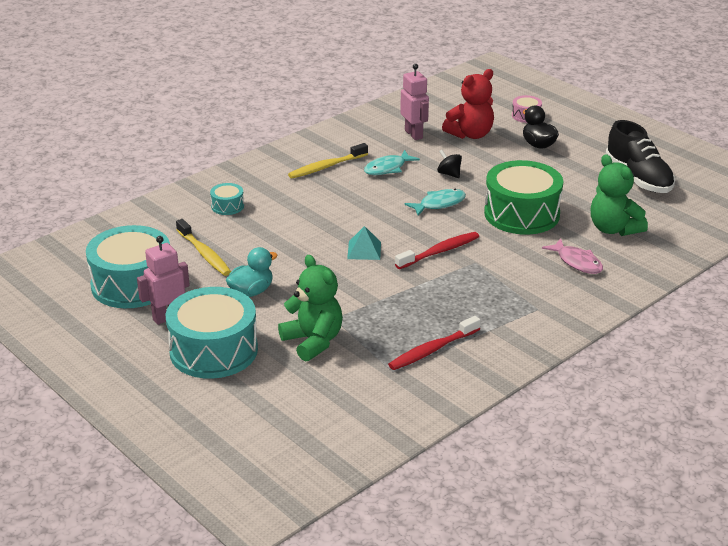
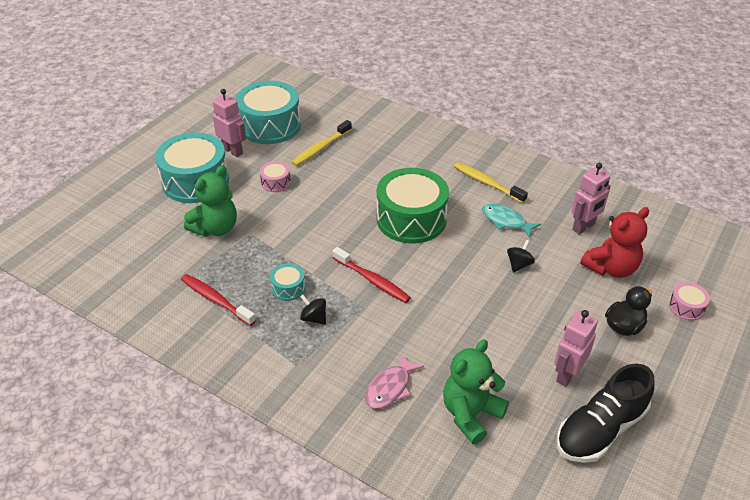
camera: 75 degrees right, 10 degrees up
turquoise drum [210,183,244,215] -> turquoise drum moved to [270,264,305,301]
turquoise duck [226,247,278,297] -> pink drum [260,161,291,192]
turquoise pyramid [347,226,381,260] -> none
turquoise fish [405,189,466,216] -> none
red teddy bear [442,69,494,139] -> red teddy bear turned 75 degrees counterclockwise [580,207,649,278]
green drum [484,160,563,235] -> green drum moved to [377,168,449,244]
none -> black spinning top [300,294,326,325]
none -> pink robot [554,310,598,387]

